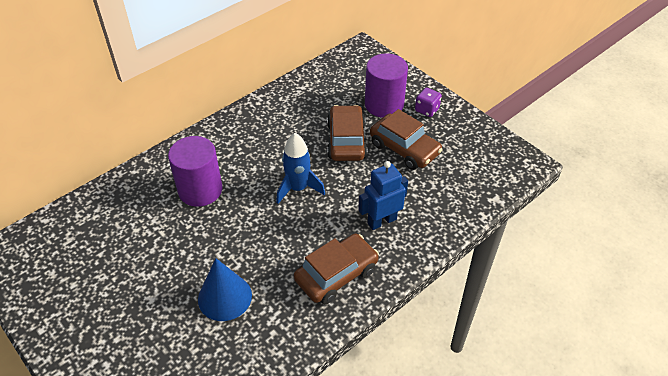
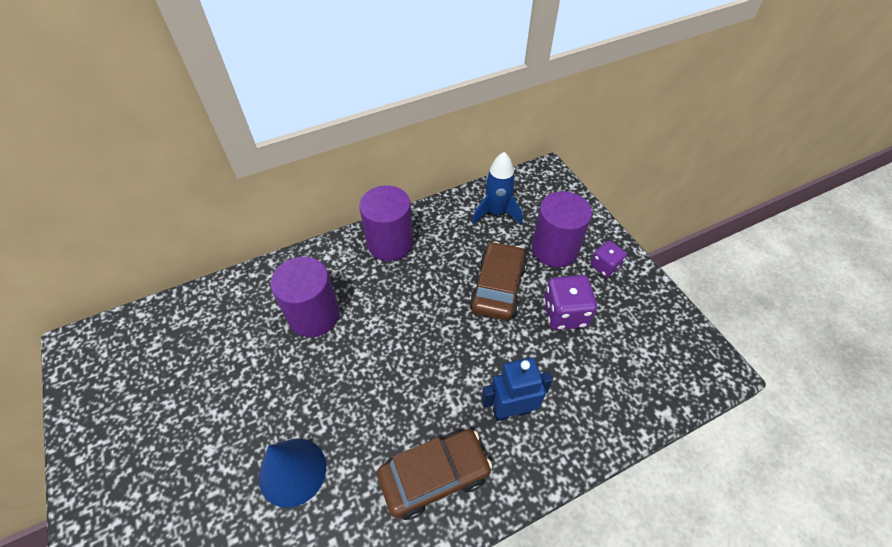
camera: 15 degrees right, 5 degrees up
blue rocket [276,133,325,204] -> blue rocket moved to [472,152,523,225]
brown car [370,109,443,170] -> purple dice [543,275,597,330]
none -> purple cylinder [359,185,414,261]

